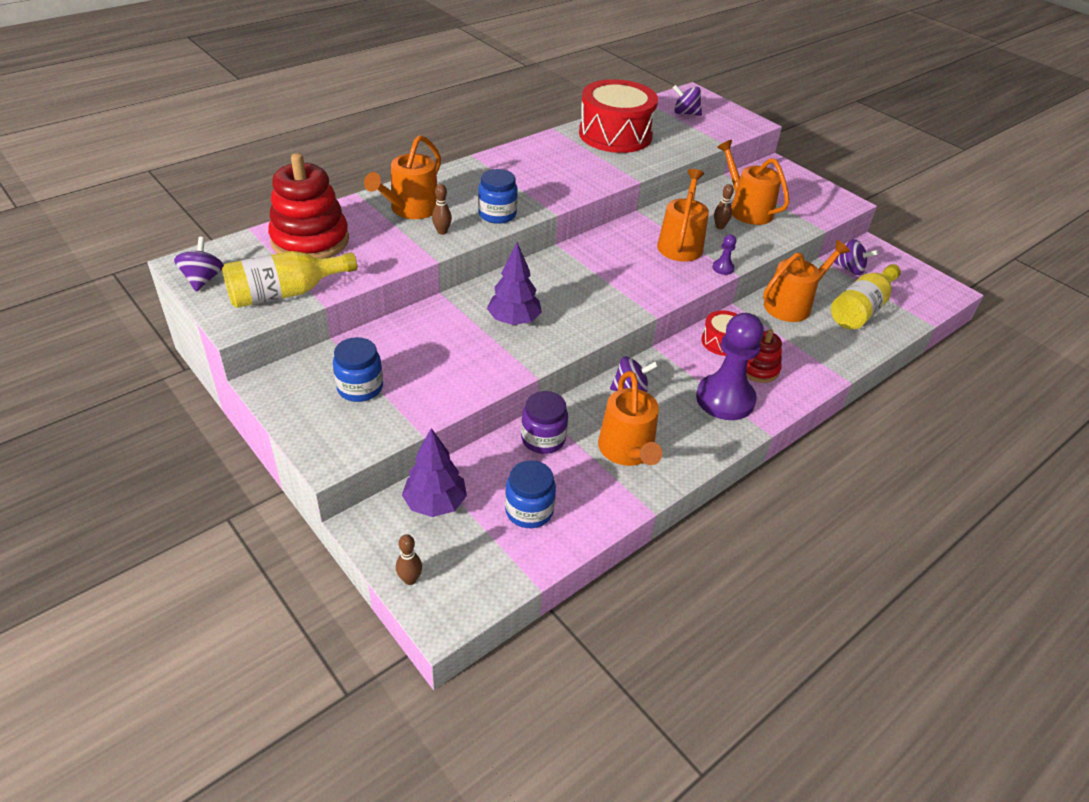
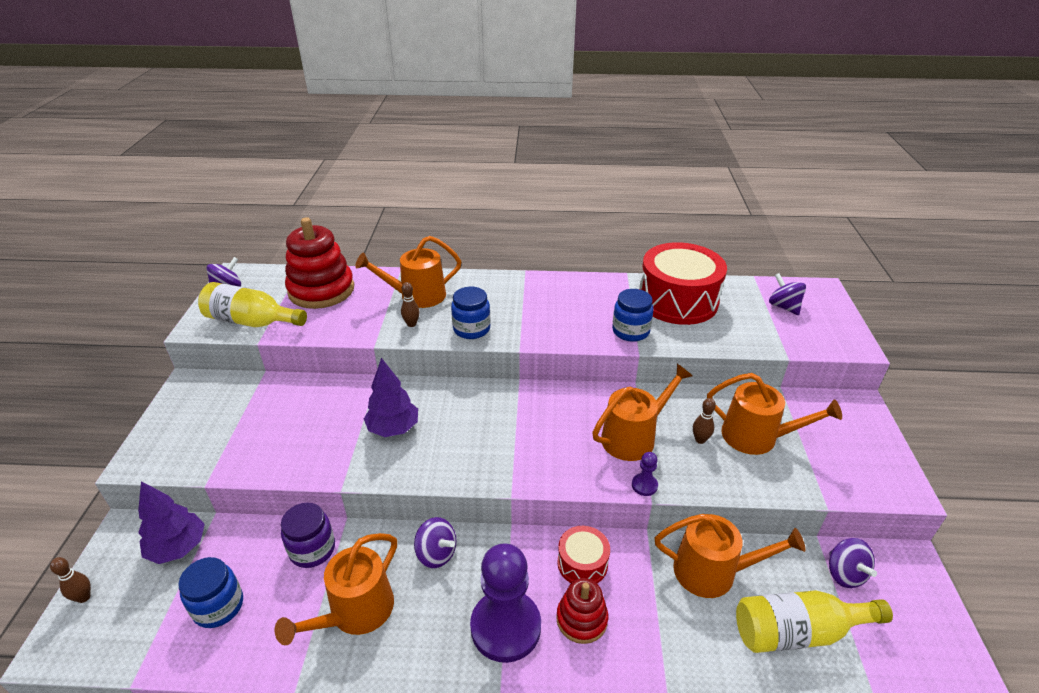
camera: 45 degrees right, 5 degrees down
blue jar [333,337,383,402] -> blue jar moved to [612,289,654,342]
orange watering can [717,140,789,225] -> orange watering can turned 105 degrees clockwise [707,373,842,455]

